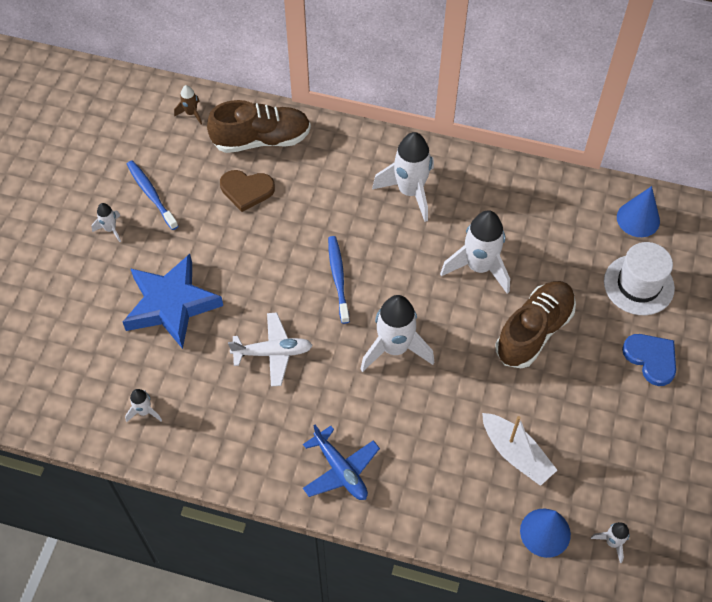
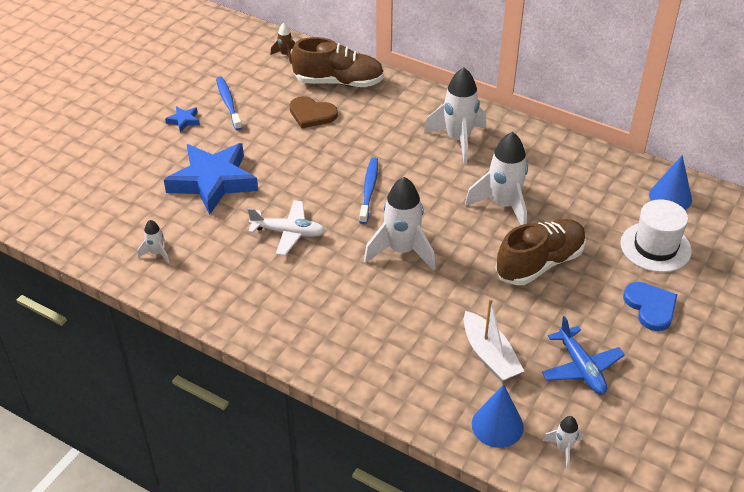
camera: 15 degrees right, 15 degrees down
white rocket [91,203,121,242] -> blue star [165,106,200,132]
blue plane [303,425,380,500] -> blue plane moved to [542,316,625,395]

